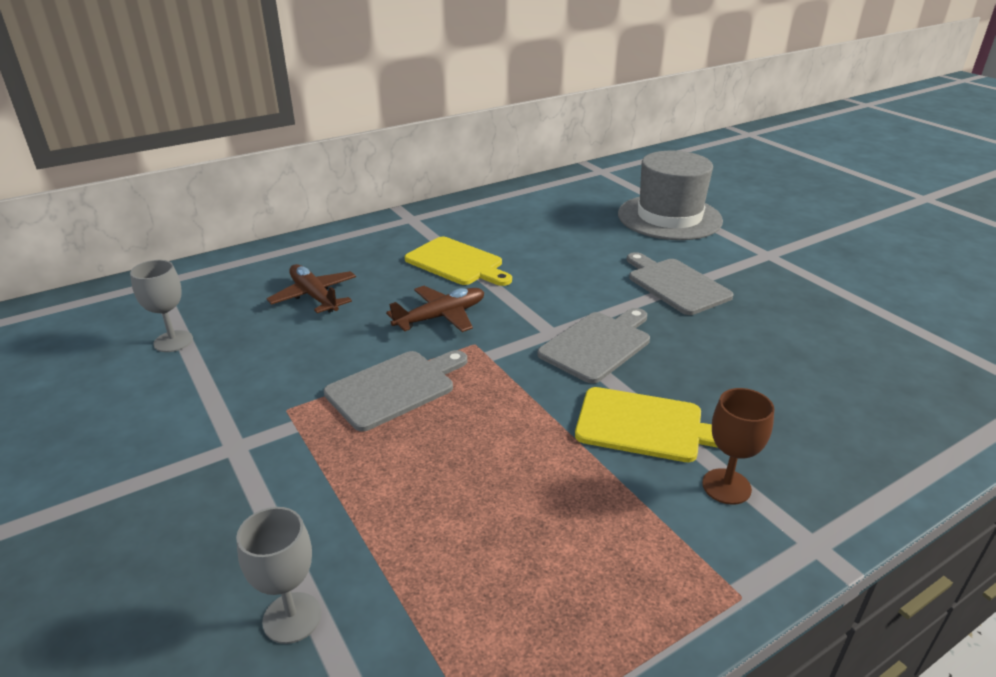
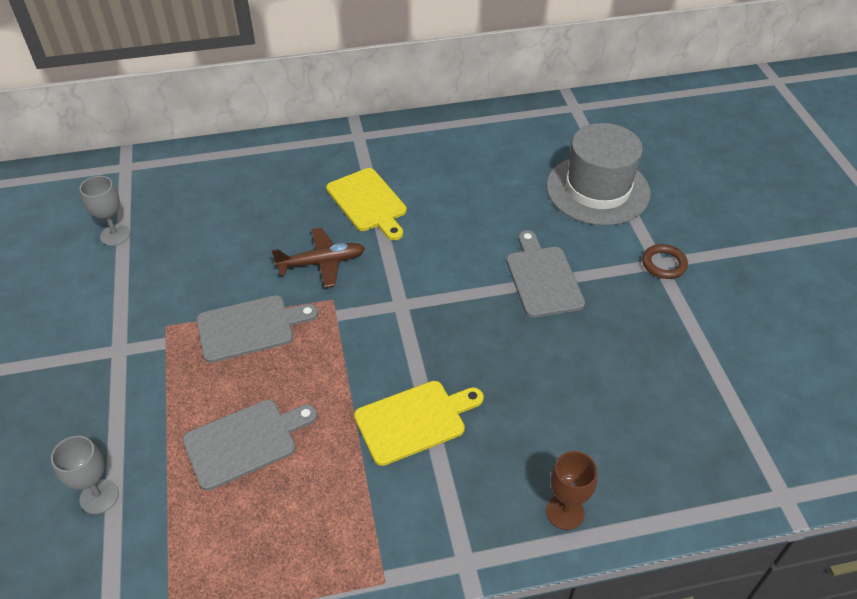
camera: 20 degrees right, 15 degrees up
brown plane [267,264,356,313] -> none
grey cutting board [538,308,650,383] -> grey cutting board moved to [182,400,318,491]
yellow cutting board [575,387,718,462] -> yellow cutting board turned 60 degrees counterclockwise [354,381,484,466]
brown goblet [702,388,774,504] -> brown goblet moved to [546,451,598,530]
none -> brown ring [642,244,688,279]

